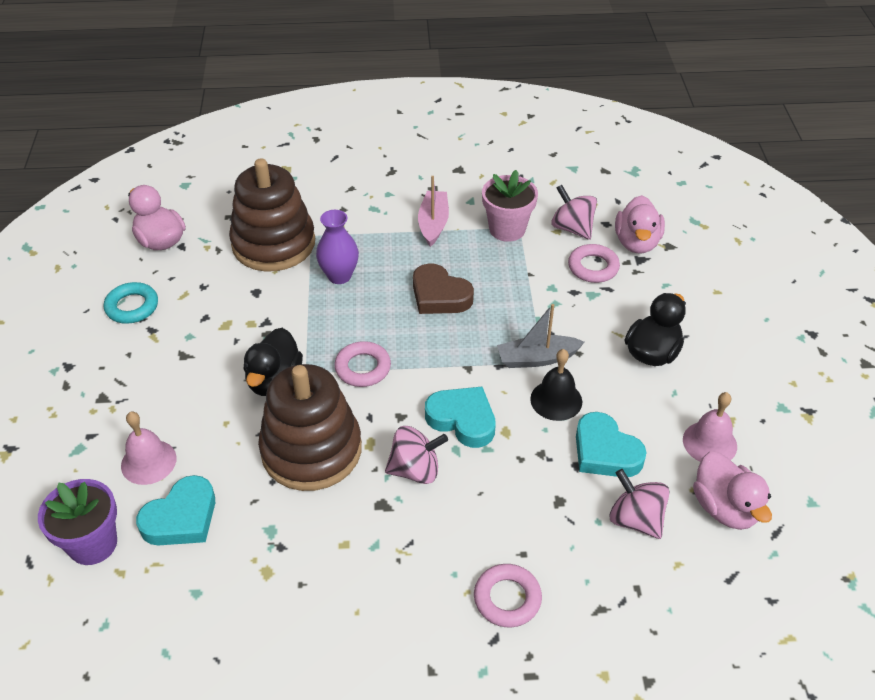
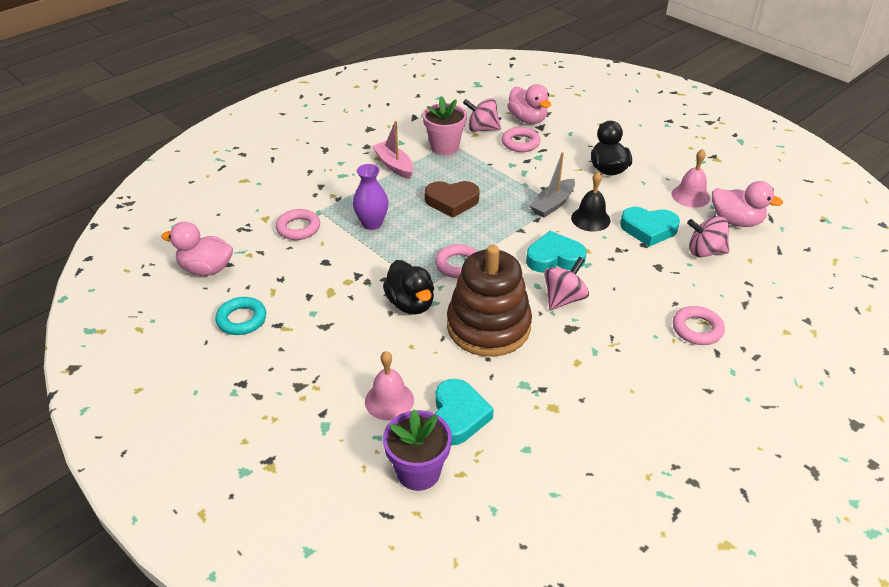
camera: 40 degrees left, 5 degrees down
brown stacking toy [229,158,315,271] -> pink ring [276,209,320,240]

